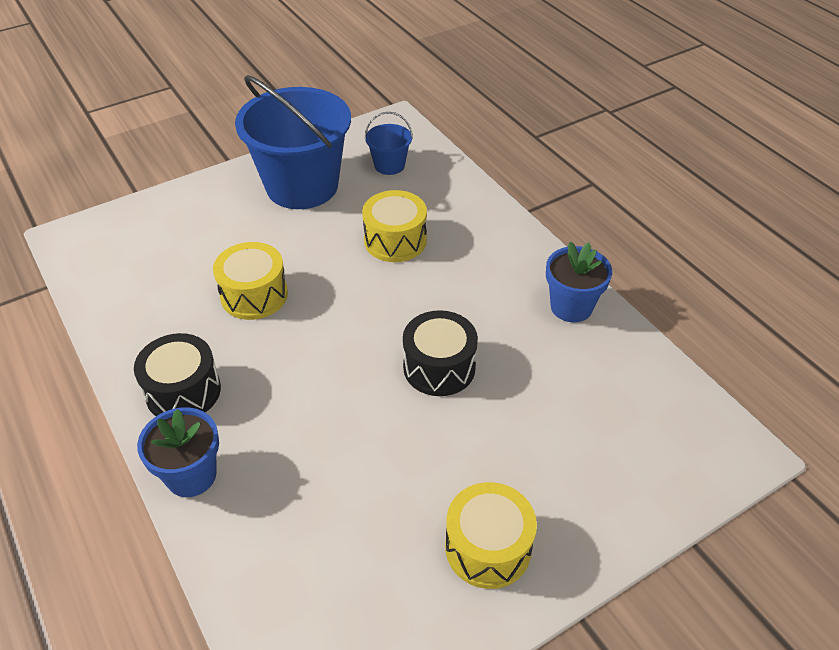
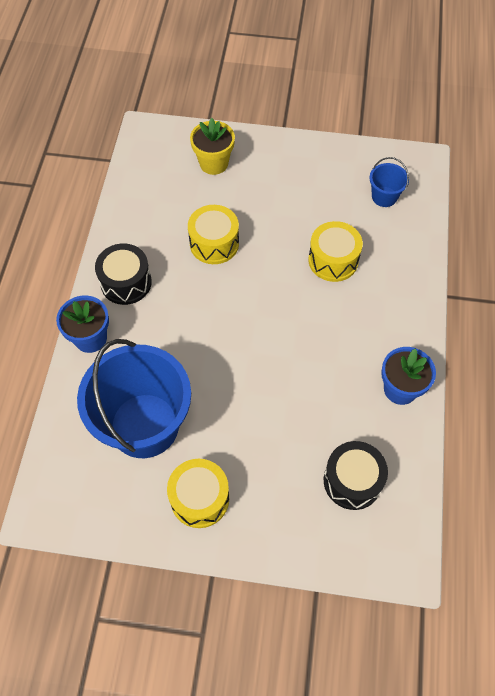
camera: 40 degrees right, 15 degrees up
blue bucket [235,75,351,209] -> blue bucket moved to [77,339,191,458]
black drum [403,310,478,396] -> black drum moved to [324,441,388,510]
none -> yellow flower pot [190,118,235,175]

